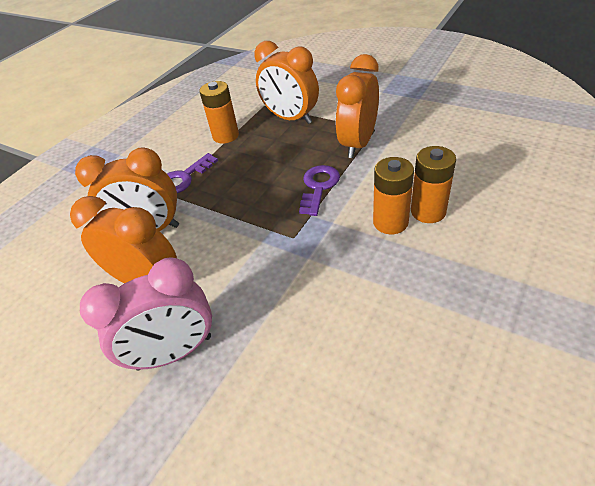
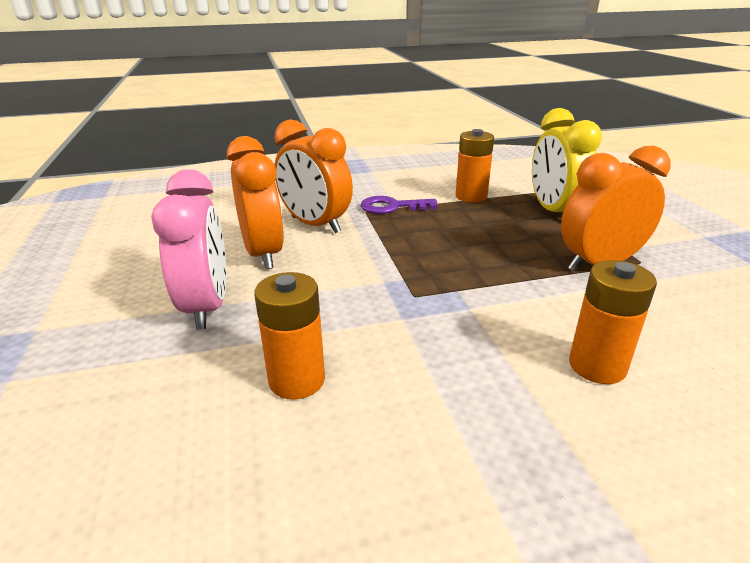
camera: 40 degrees right, 15 degrees down
pink clock [80,257,212,370] -> pink clock turned 120 degrees counterclockwise [151,169,226,330]
orange clock [255,41,319,124] -> yellow clock [532,108,602,212]
purple key [299,165,340,216] -> none
orange battery [373,157,414,234] -> orange battery moved to [254,272,325,400]

